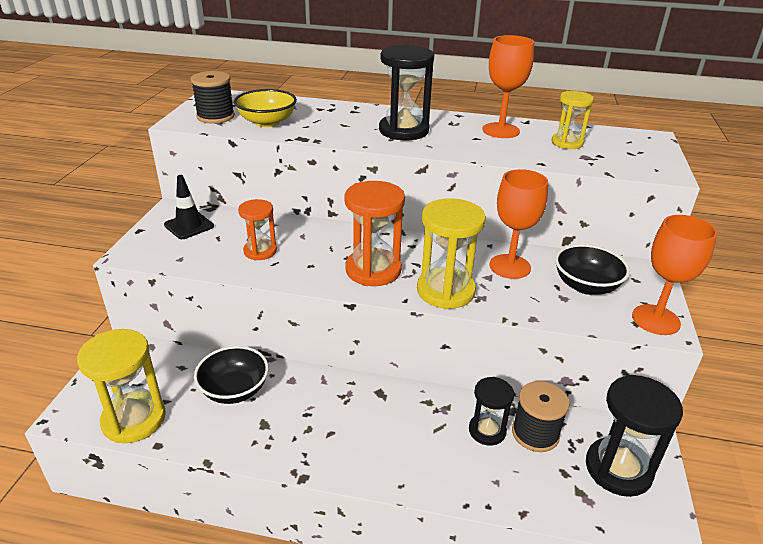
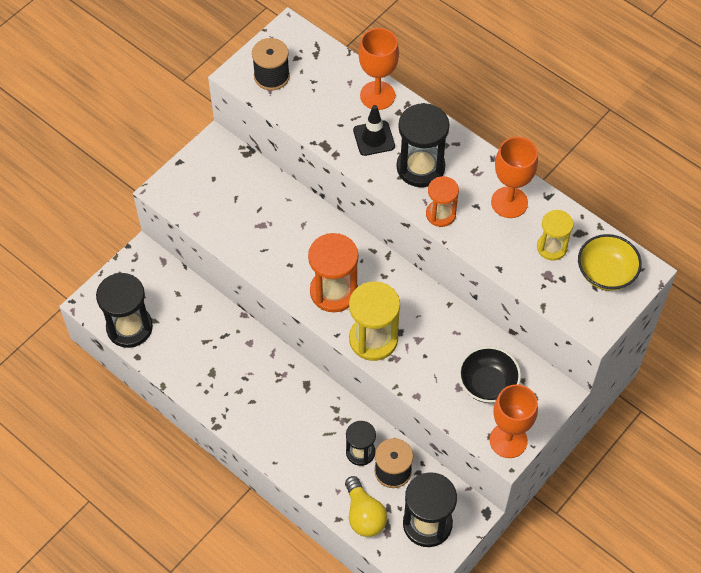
camera: 30 degrees right, 25 degrees up
yellow hourglass [77,329,166,443] -> black hourglass [96,273,153,348]
black traffic cone [164,175,214,239] -> black traffic cone moved to [353,105,395,156]
black bowl [194,346,269,404] -> none
yellow bowl [234,89,297,127] -> yellow bowl moved to [578,234,642,291]
orange hourglass [238,199,277,260] -> orange hourglass moved to [426,176,459,227]
orange goblet [489,169,548,279] -> orange goblet moved to [359,28,399,110]
none -> yellow light bulb [345,476,387,537]

